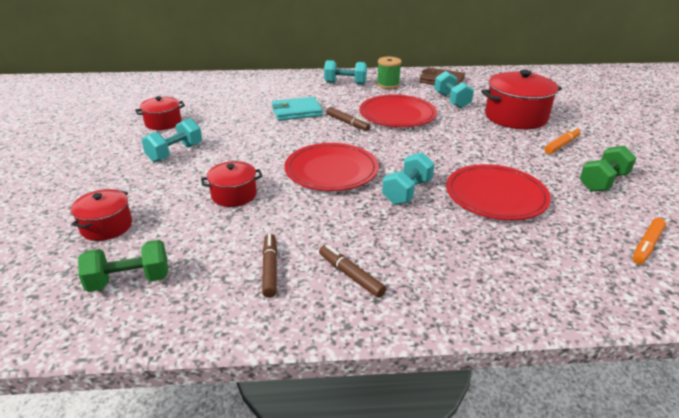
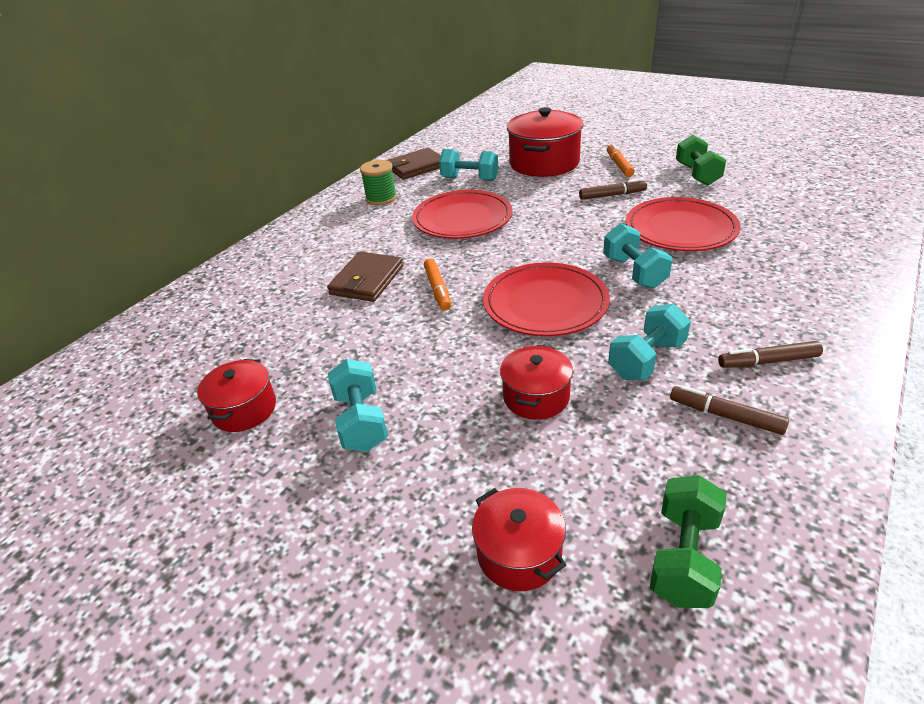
camera: 50 degrees left, 5 degrees up
turquoise wallet [272,97,323,121] -> brown wallet [327,252,403,302]
turquoise dumbbell [324,60,367,85] -> turquoise dumbbell moved to [608,304,691,380]
brown marker [327,107,370,131] -> brown marker moved to [579,179,647,200]
orange marker [632,218,666,264] -> orange marker moved to [424,259,451,311]

